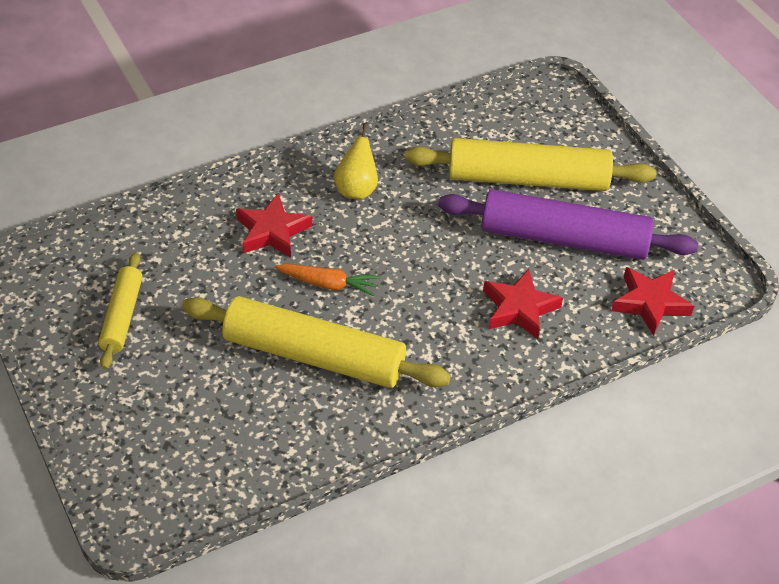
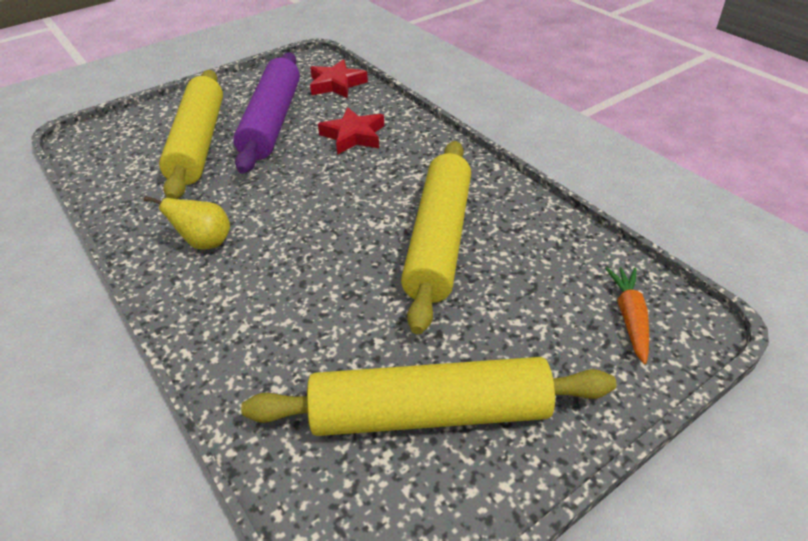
camera: 95 degrees left, 5 degrees down
yellow rolling pin [98,252,142,369] -> yellow rolling pin [241,357,616,436], size x1.86
red star [236,193,312,258] -> none
orange carrot [275,263,380,297] -> orange carrot moved to [605,267,649,364]

